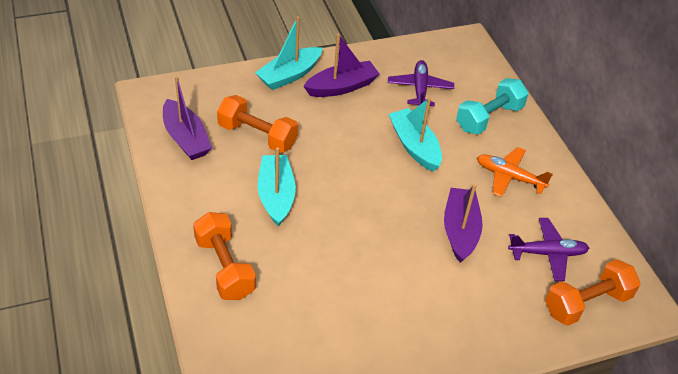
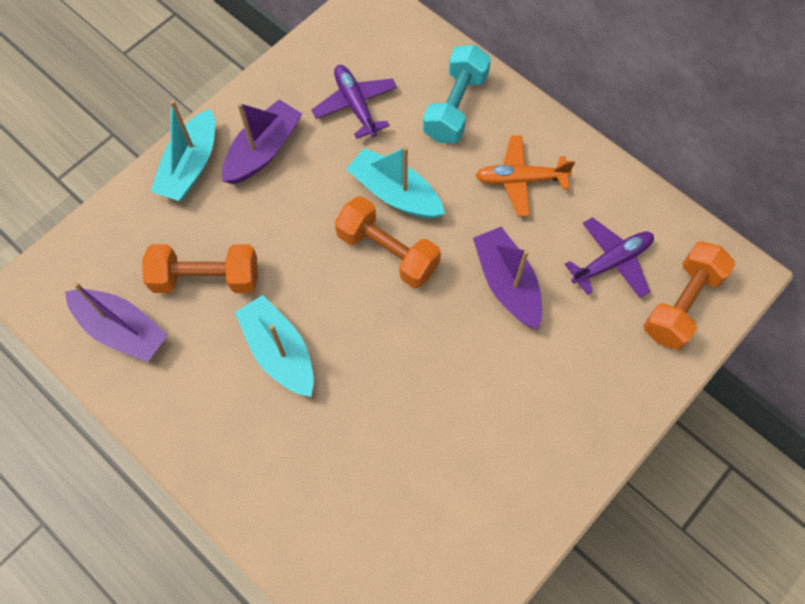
camera: 25 degrees left, 20 degrees up
orange dumbbell [193,212,256,300] -> orange dumbbell moved to [335,196,441,288]

